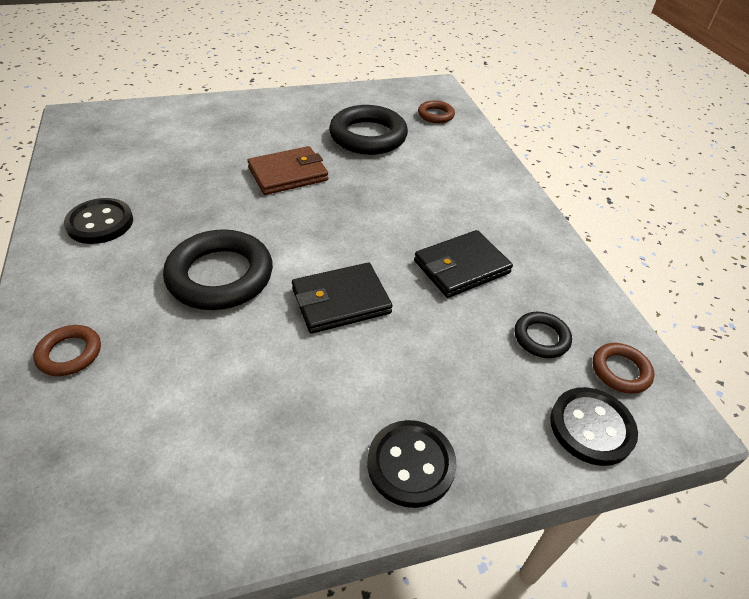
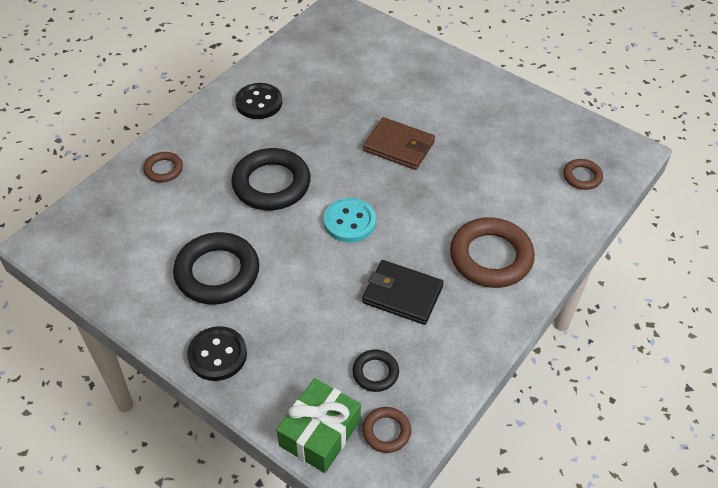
camera: 55 degrees right, 5 degrees up
black wallet [292,263,392,334] -> none
black ring [329,105,408,155] -> black ring moved to [173,232,259,304]
black button [550,387,638,466] -> green gift [277,378,361,473]
none -> turquoise button [324,198,376,242]
none -> brown ring [450,217,535,288]

